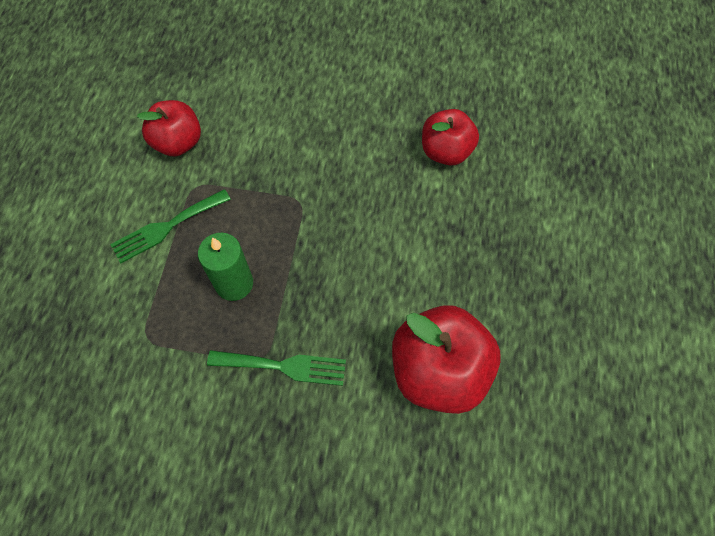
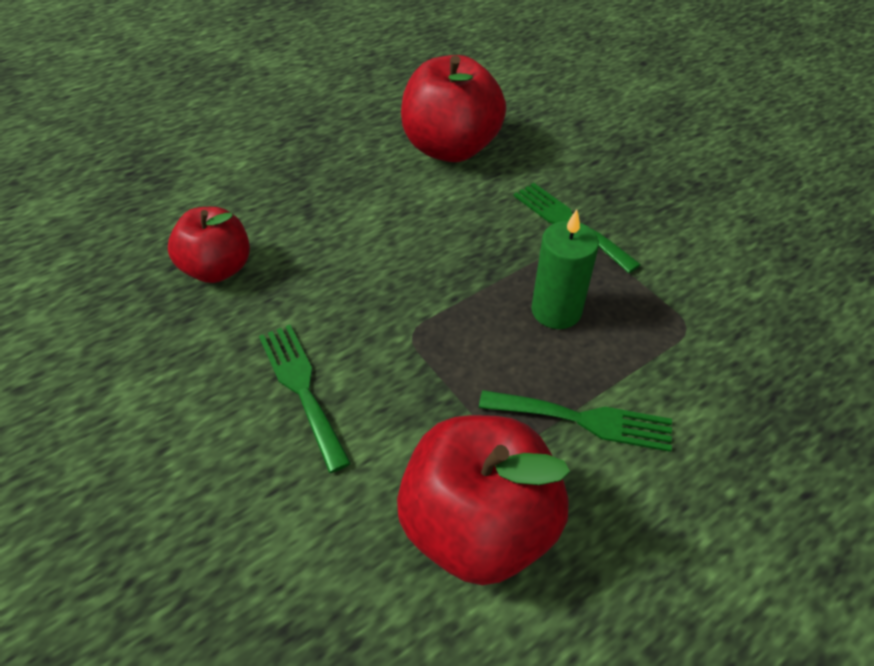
camera: 135 degrees left, 15 degrees down
red apple [137,100,201,156] -> red apple [397,415,570,585], size x1.56
none -> green fork [259,325,351,473]

